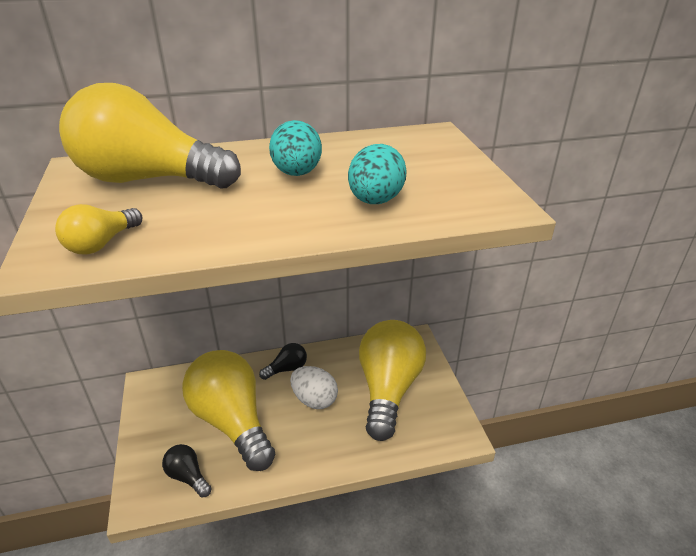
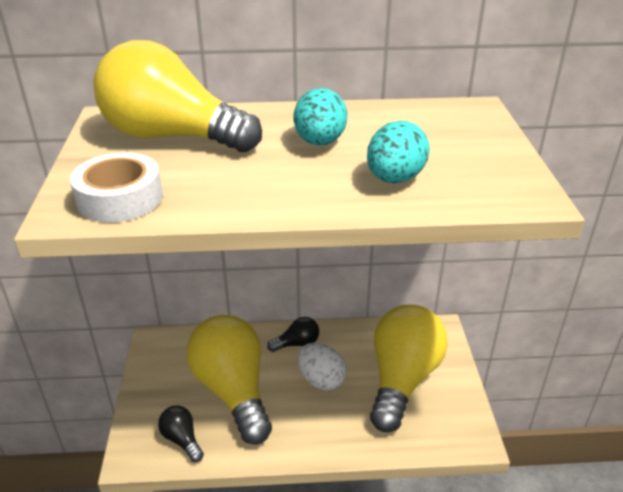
camera: 10 degrees right, 0 degrees up
yellow light bulb [55,204,142,254] -> white tape [70,152,163,223]

